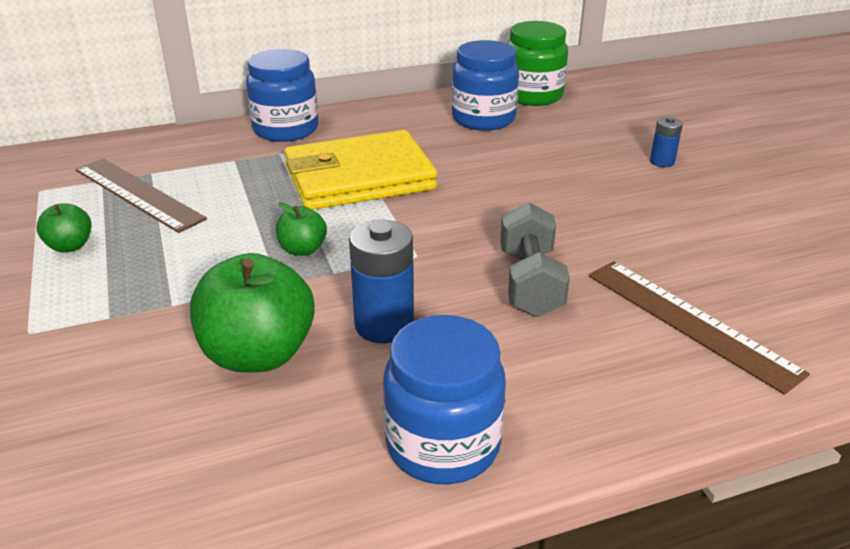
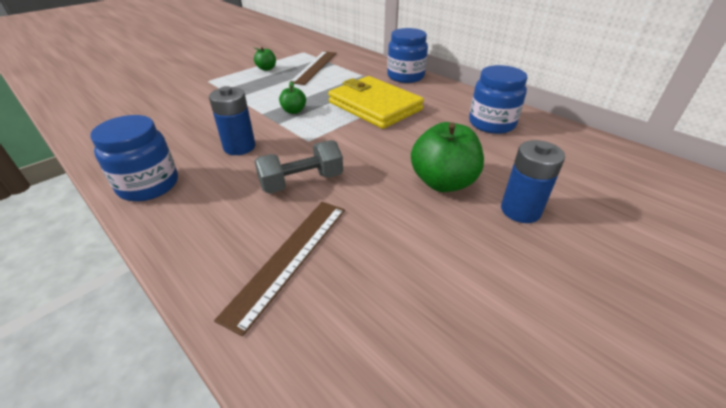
camera: 65 degrees right, 5 degrees up
green apple [190,253,315,373] -> green apple moved to [411,122,484,192]
green jar [507,21,568,106] -> none
blue battery [650,116,683,167] -> blue battery [501,140,565,223], size x1.79

